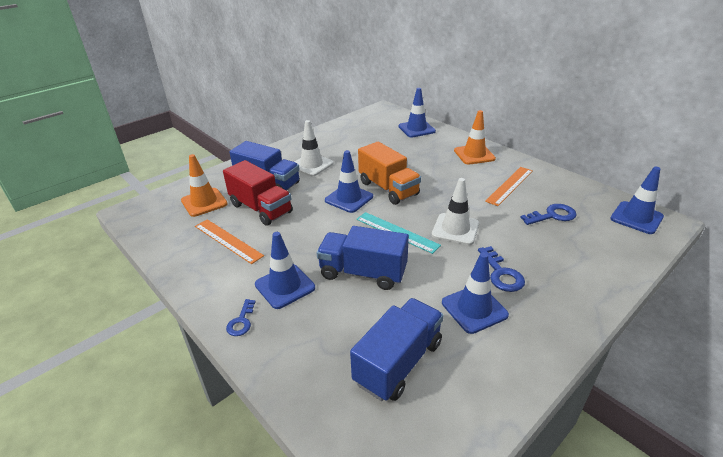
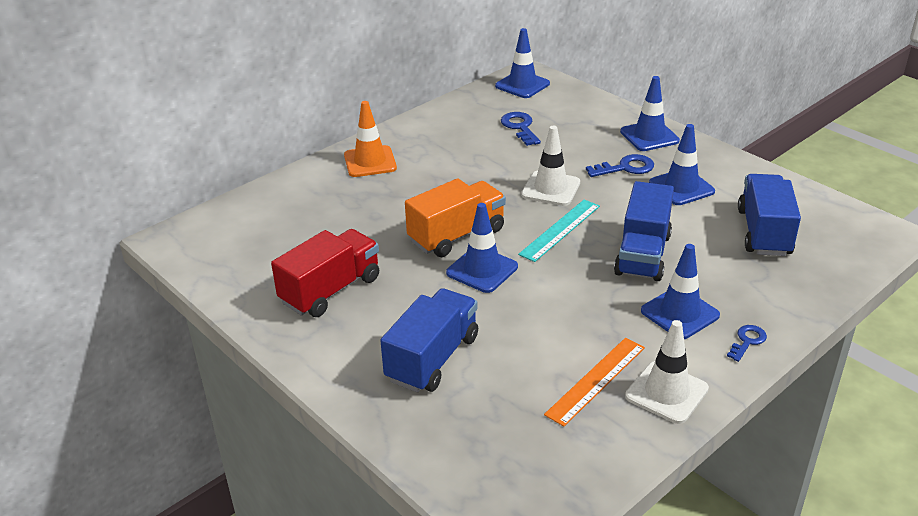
camera: 90 degrees left, 0 degrees up
orange traffic cone [181,154,228,217] -> none
red truck [223,160,293,226] -> red truck moved to [271,229,379,317]
blue key [226,299,256,336] -> blue key turned 60 degrees counterclockwise [727,325,767,362]
white traffic cone [295,120,334,176] -> white traffic cone moved to [625,320,709,424]
blue truck [350,298,444,401] -> blue truck turned 60 degrees clockwise [738,174,801,256]
blue traffic cone [398,88,436,137] -> blue traffic cone moved to [620,76,680,151]
orange ruler [485,167,533,206] -> none

